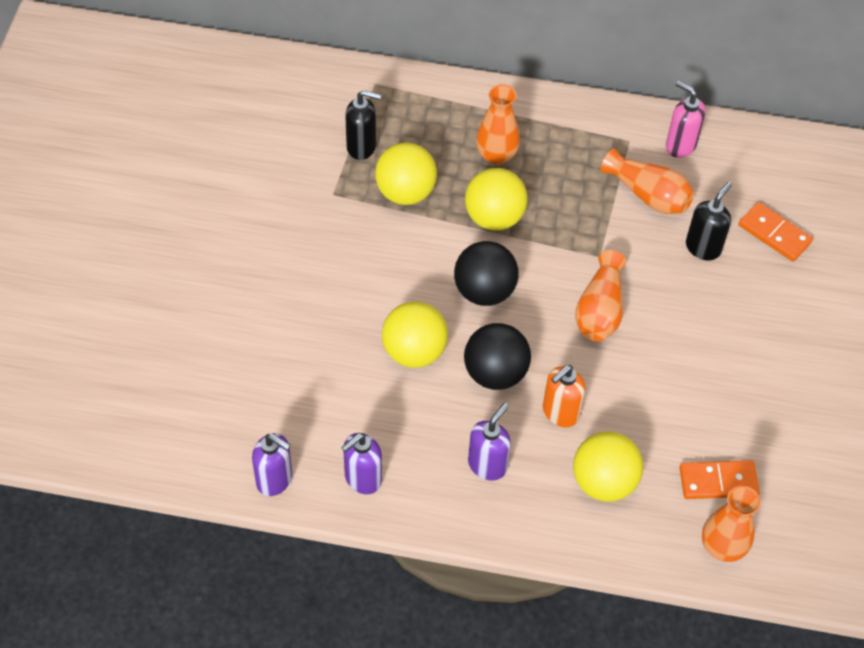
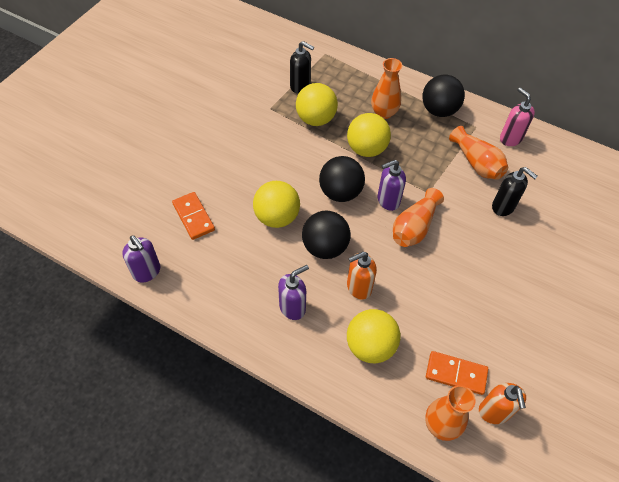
camera: 20 degrees right, 0 degrees up
purple soap dispenser [341,433,382,494] -> purple soap dispenser moved to [378,160,406,211]
black soap dispenser [686,182,732,260] -> black soap dispenser turned 75 degrees clockwise [492,167,538,216]
orange domino [739,202,813,262] -> orange domino moved to [172,192,215,240]
none -> black ball [422,75,465,117]
none -> orange soap dispenser [479,383,526,424]

